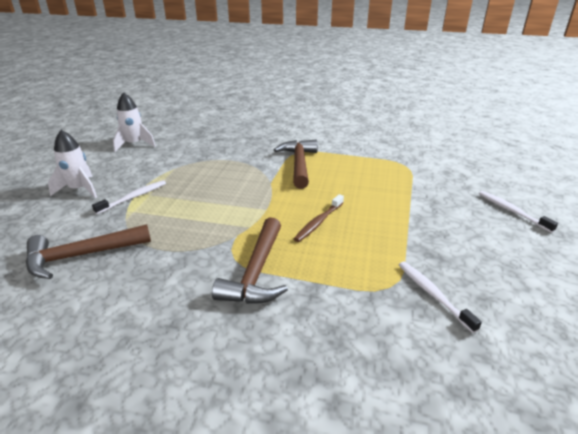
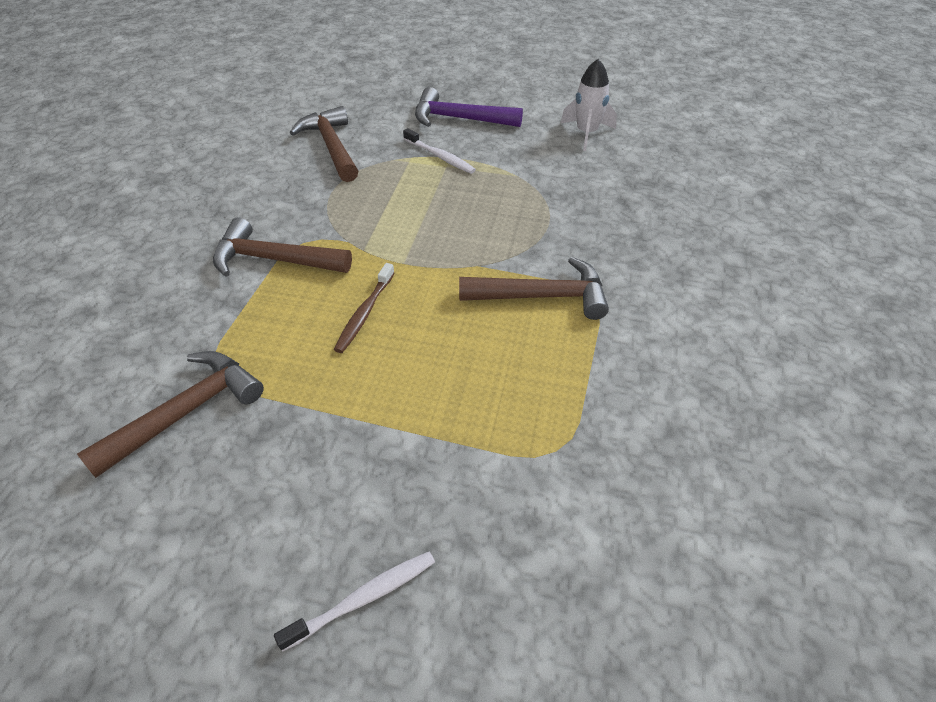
camera: 90 degrees right, 15 degrees up
white rocket [48,130,97,198] -> purple hammer [415,87,523,127]
brown toothbrush [294,194,344,242] -> brown toothbrush turned 105 degrees counterclockwise [334,263,395,353]
white toothbrush [399,262,482,333] -> brown hammer [77,351,264,478]

